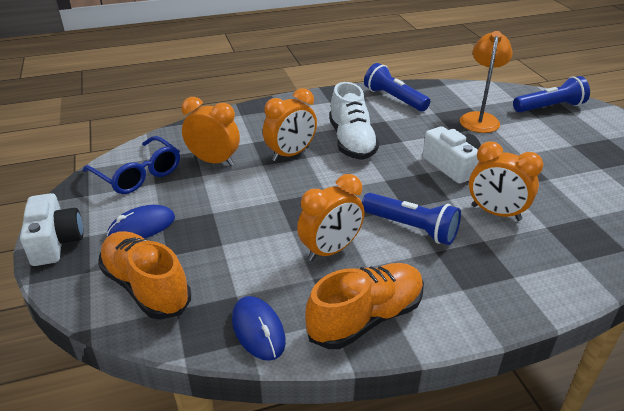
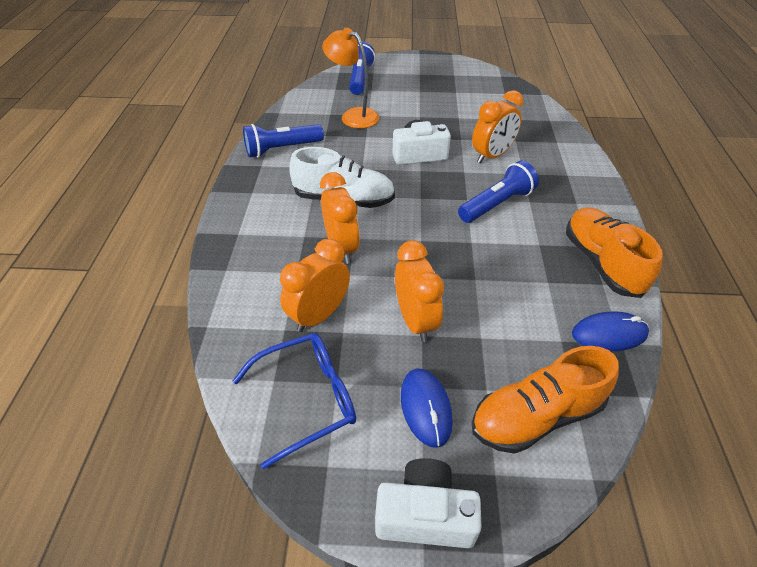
camera: 70 degrees left, 10 degrees up
orange clock [297,174,364,261] -> orange clock moved to [395,240,444,342]

